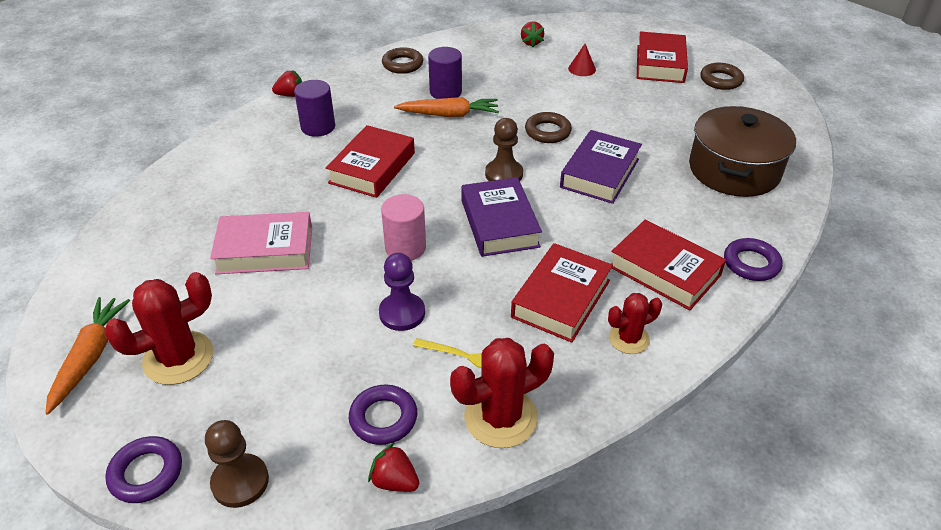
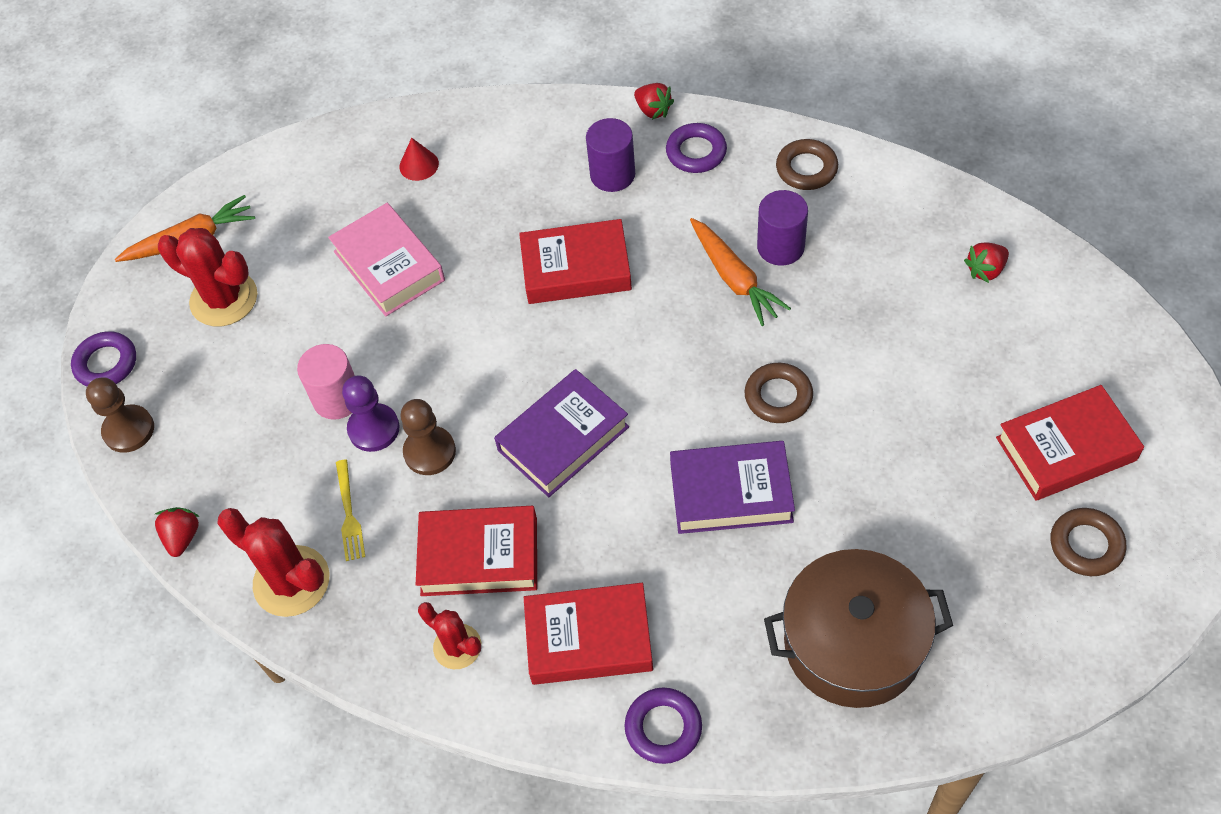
camera: 65 degrees right, 15 degrees up
purple ring [349,384,417,445] -> purple ring moved to [666,123,727,173]
pink cylinder [381,194,426,261] -> pink cylinder moved to [297,344,355,420]
brown pawn [485,118,523,181] -> brown pawn moved to [400,399,456,475]
red cone [568,44,596,76] -> red cone moved to [399,138,439,181]
red book [611,220,726,311] -> red book turned 75 degrees clockwise [524,583,653,685]

